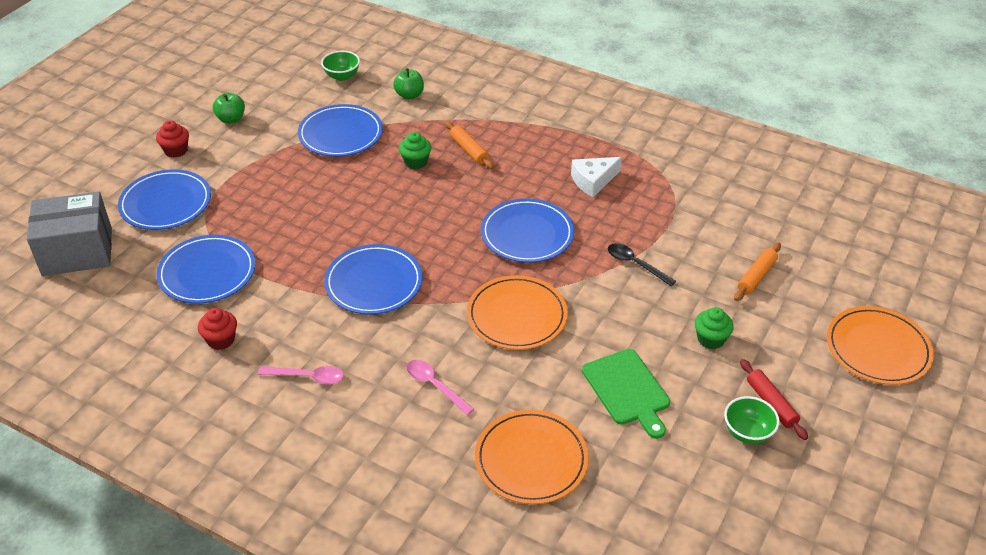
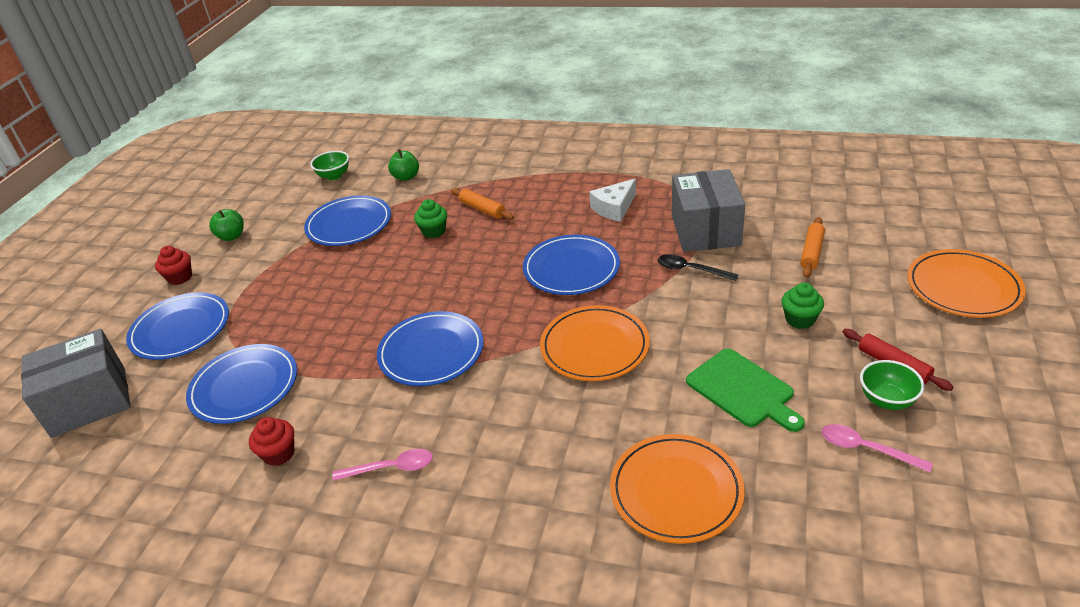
camera: 10 degrees left, 5 degrees down
pink spoon [406,360,474,415] -> pink spoon moved to [821,424,933,472]
none -> grey box [672,169,745,252]

